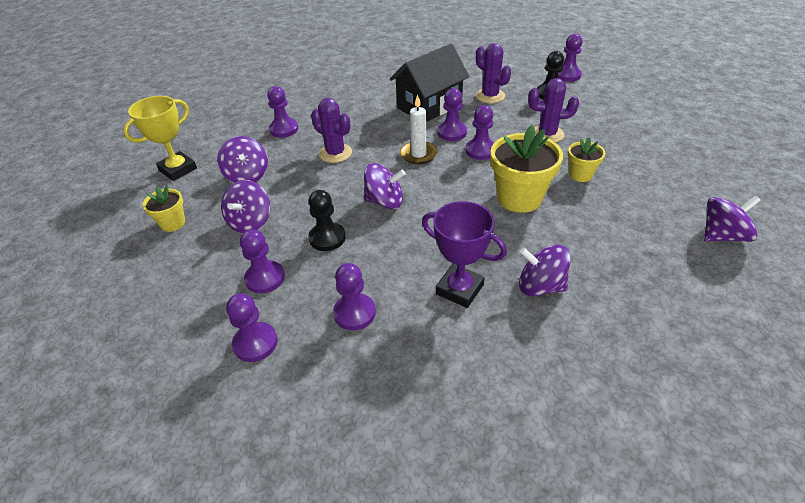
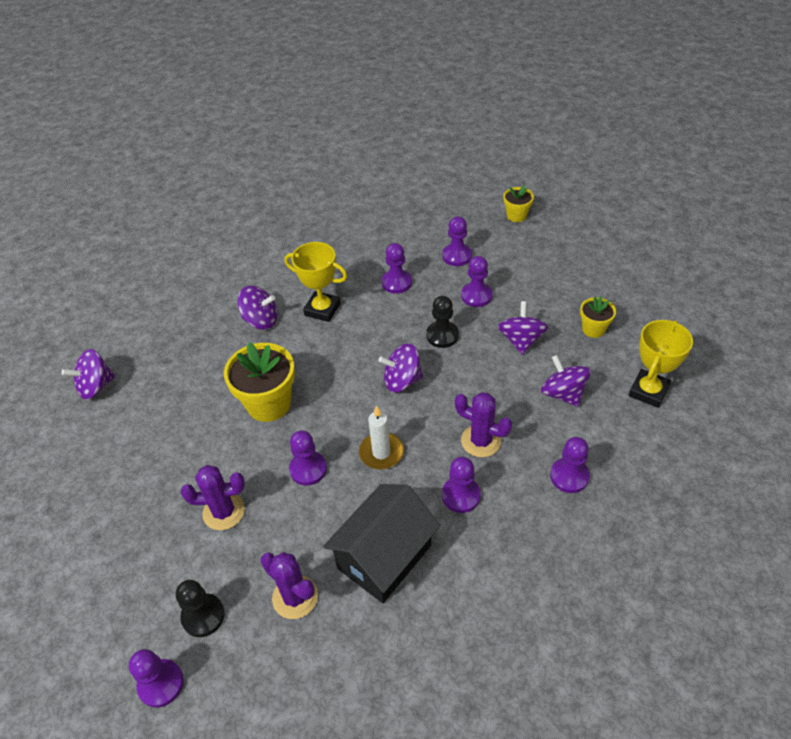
camera: 170 degrees right, 5 degrees up
purple trophy [422,201,507,308] -> yellow trophy [284,242,347,322]
purple pawn [437,88,467,141] -> purple pawn moved to [442,457,481,513]
yellow flower pot [568,137,605,182] -> yellow flower pot moved to [503,185,534,222]

